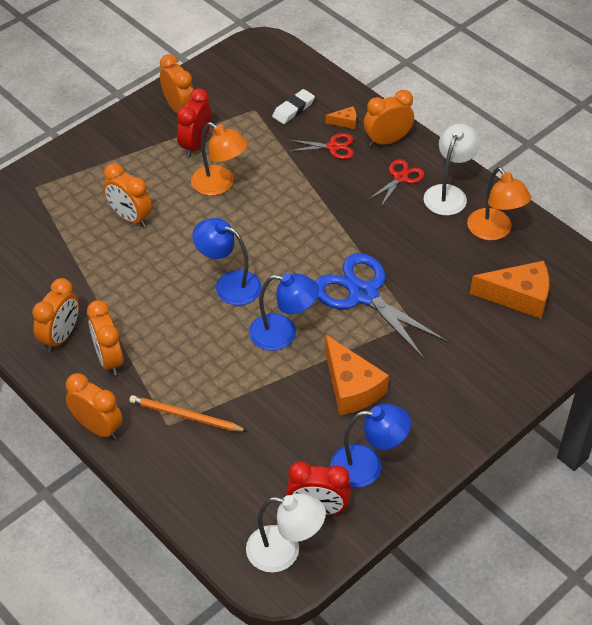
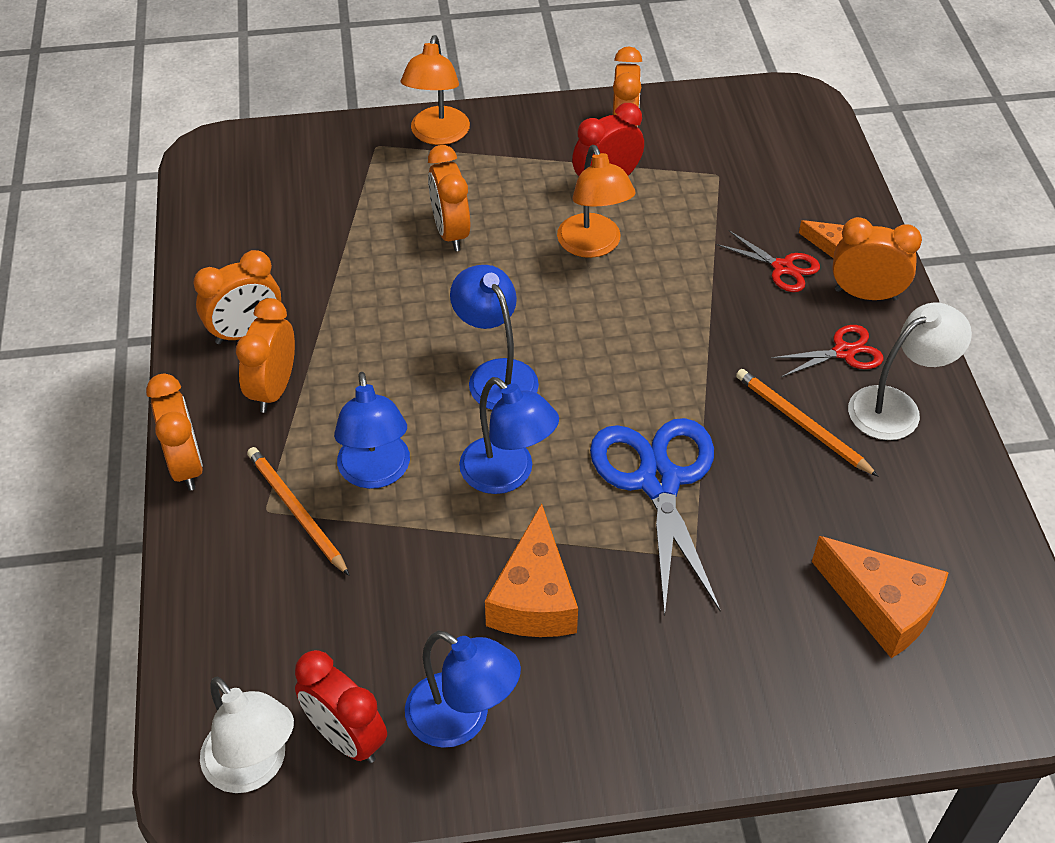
camera: 35 degrees right, 0 degrees up
white eraser [272,89,315,124] -> none
orange lamp [467,167,531,241] -> orange lamp moved to [401,35,470,145]
none -> blue lamp [334,372,410,489]
none -> orange pencil [736,369,878,476]

